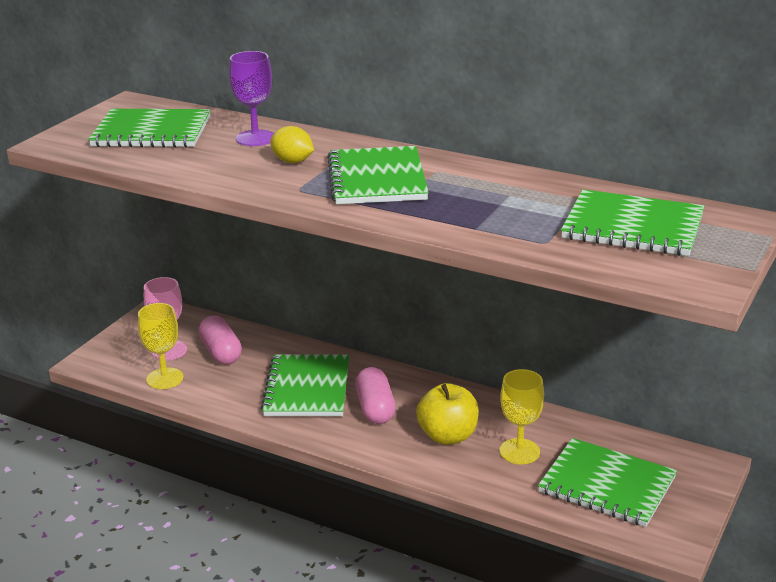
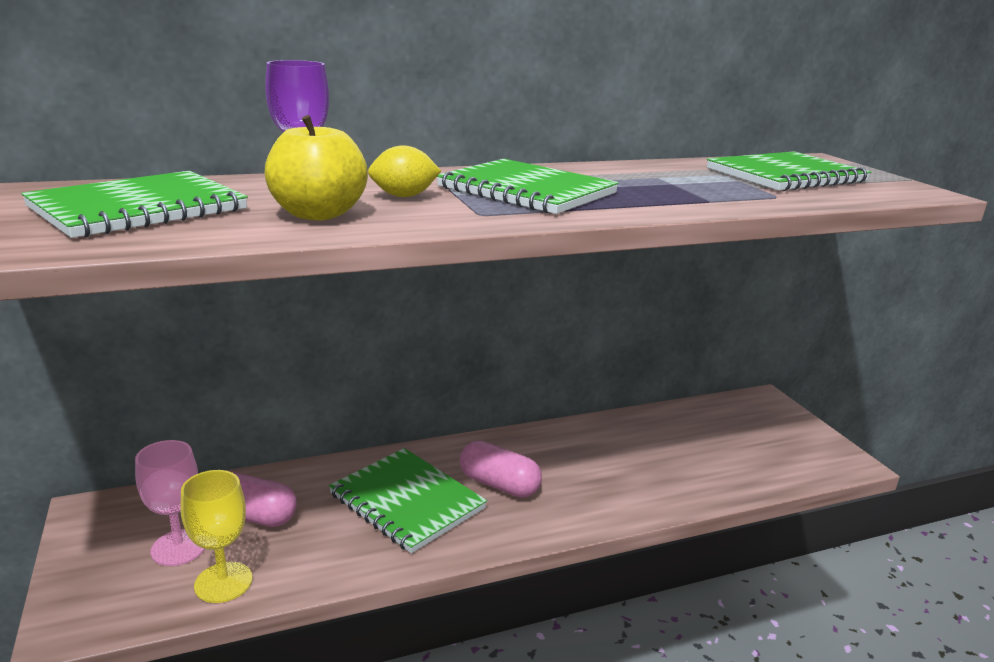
camera: 50 degrees left, 5 degrees down
yellow apple [416,383,479,445] -> yellow apple moved to [264,115,368,221]
yellow goblet [500,369,544,464] -> none
green notebook [538,438,677,527] -> none

